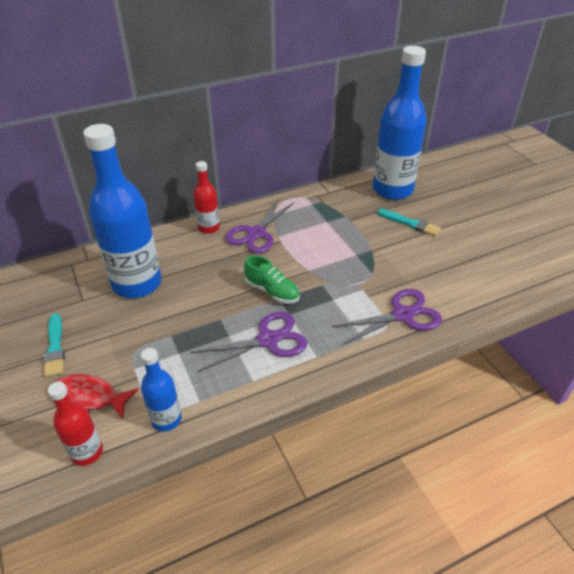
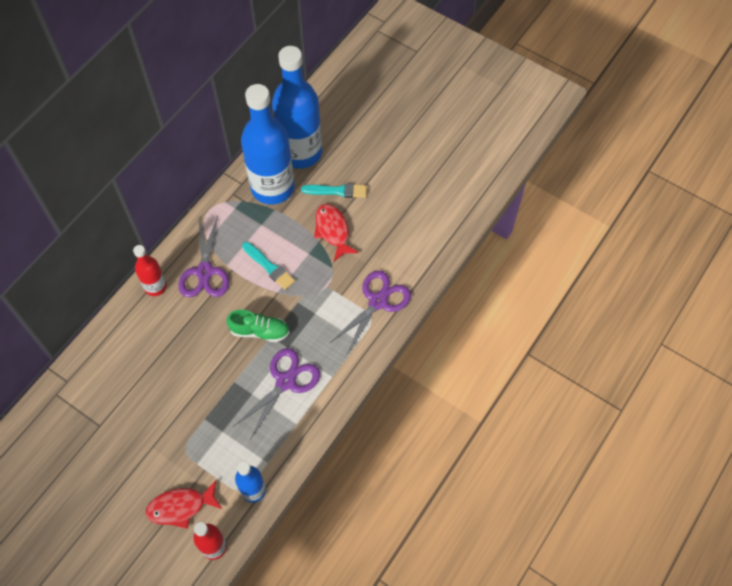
camera: 30 degrees left, 20 degrees up
turquoise brush [44,313,64,377] -> turquoise brush moved to [242,242,295,290]
blue bottle [83,124,162,298] -> blue bottle moved to [241,84,295,205]
none -> red fish [314,204,359,261]

